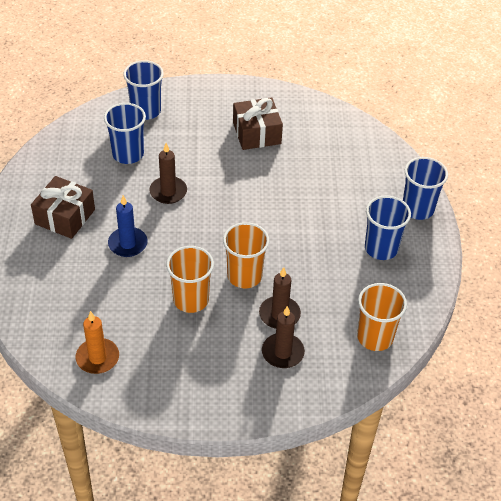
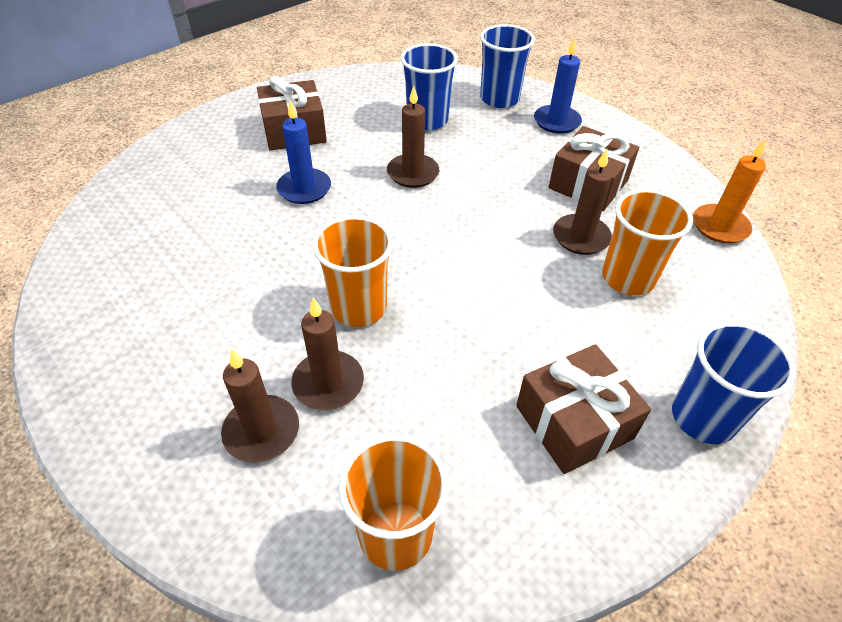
camera: 50 degrees right, 0 degrees up
orange candle [76,311,119,374] -> orange candle moved to [693,138,766,243]
orange cup [166,246,214,313] -> orange cup moved to [602,189,693,296]
blue cup [365,196,411,260] -> brown gift [516,344,651,474]
none -> blue candle [534,37,582,134]
none -> brown candle [553,149,613,255]

